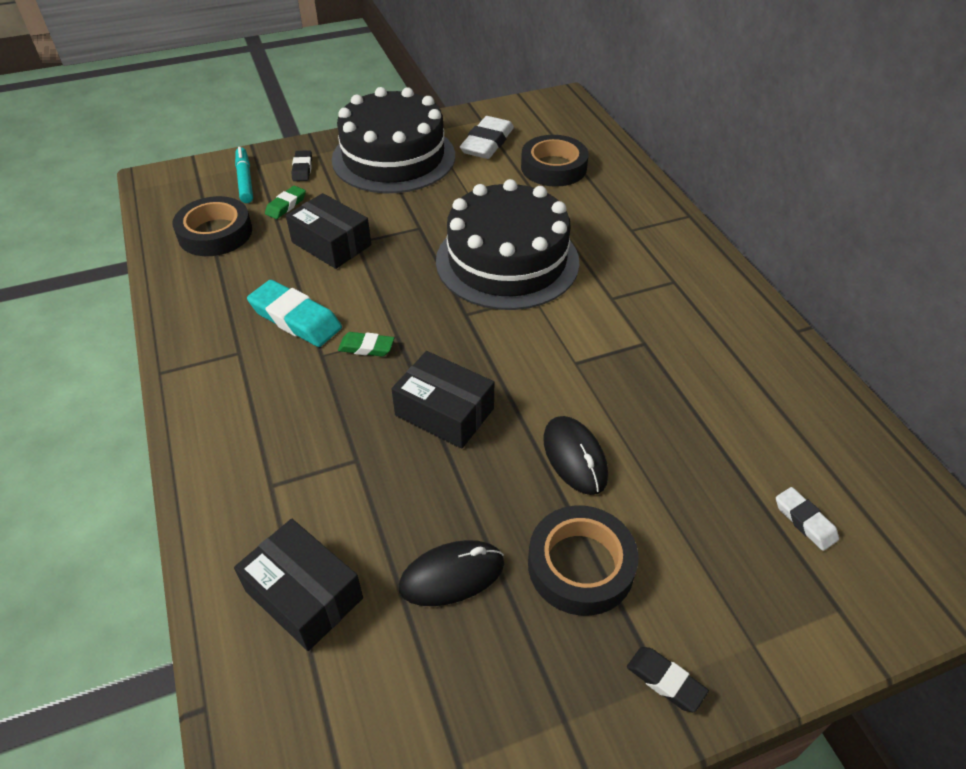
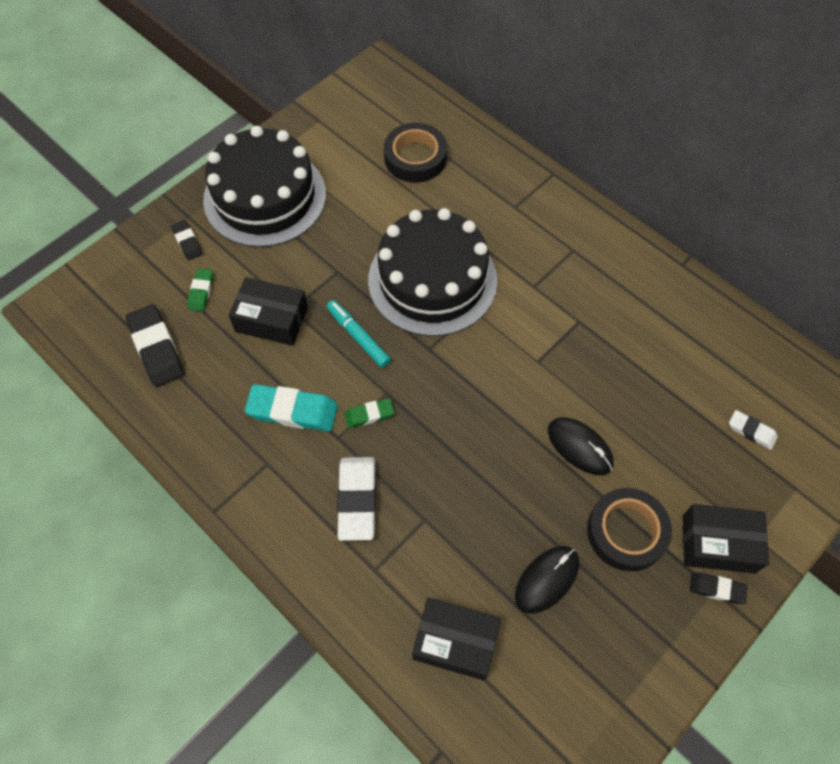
camera: 25 degrees left, 15 degrees up
black tape [173,196,252,256] -> black eraser [126,304,184,387]
turquoise marker [235,147,253,203] -> turquoise marker moved to [327,300,391,368]
black box [391,351,494,449] -> black box moved to [683,504,769,574]
white eraser [460,116,514,159] -> white eraser moved to [337,457,376,541]

